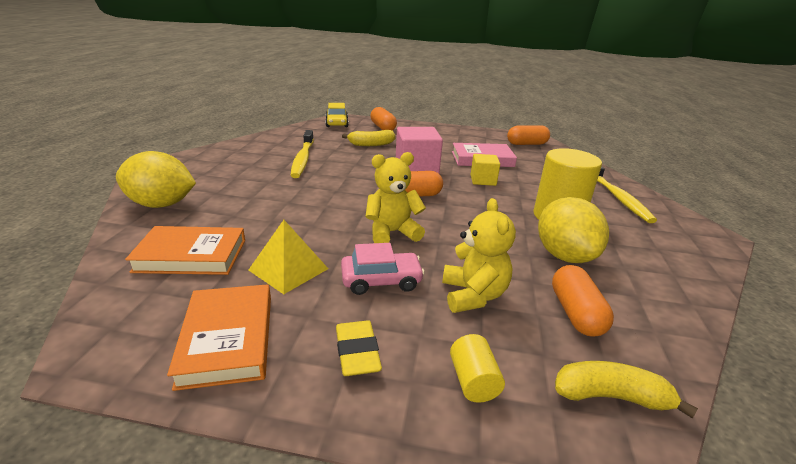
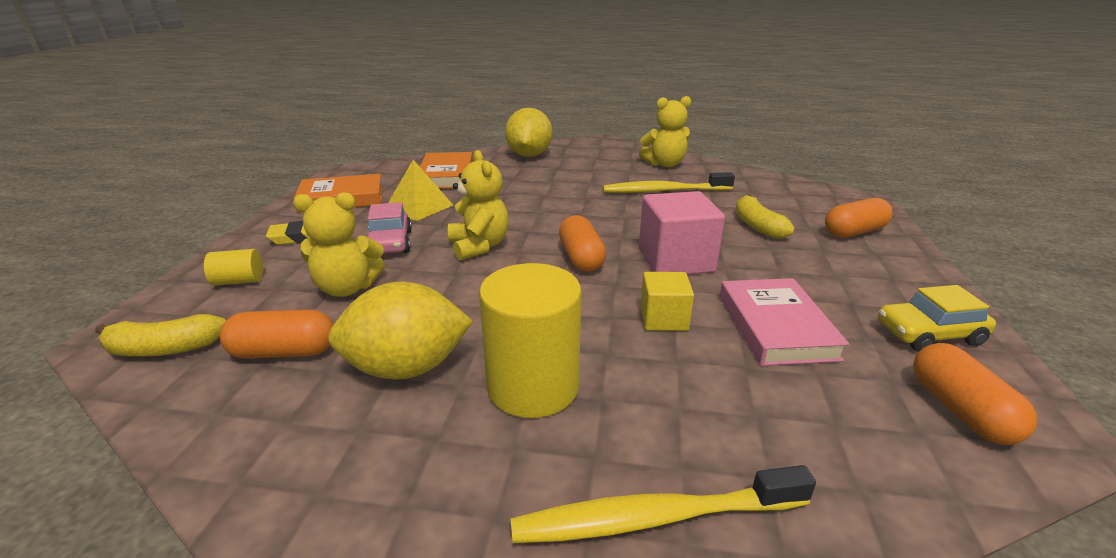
camera: 90 degrees right, 0 degrees up
yellow car [325,103,349,127] -> yellow car moved to [878,285,996,352]
yellow banana [555,361,698,418] -> yellow banana turned 75 degrees clockwise [95,314,226,356]
none -> yellow teddy bear [639,96,691,167]

